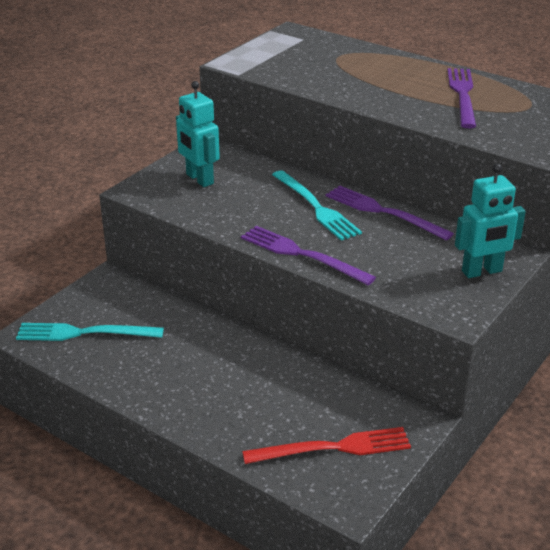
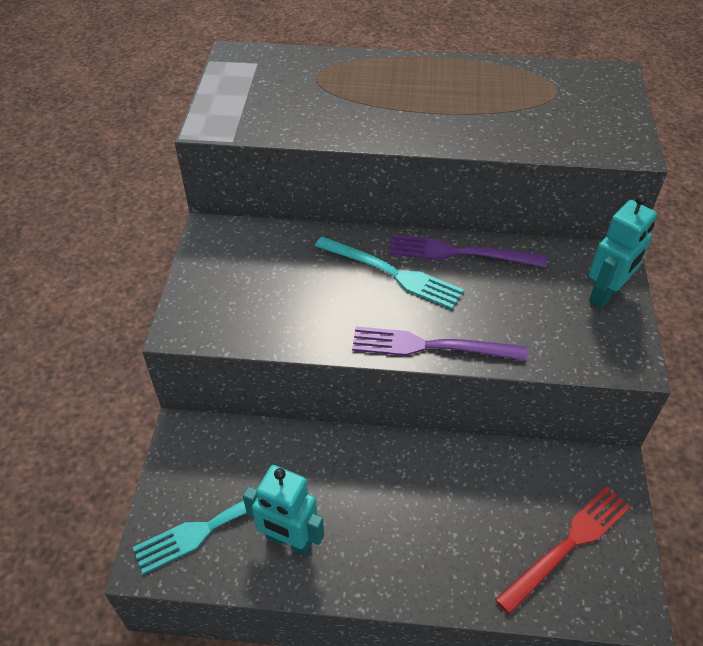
camera: 30 degrees left, 15 degrees up
turquoise robot [176,81,220,187] -> turquoise robot moved to [243,465,324,556]
purple fork [447,68,476,128] -> none

